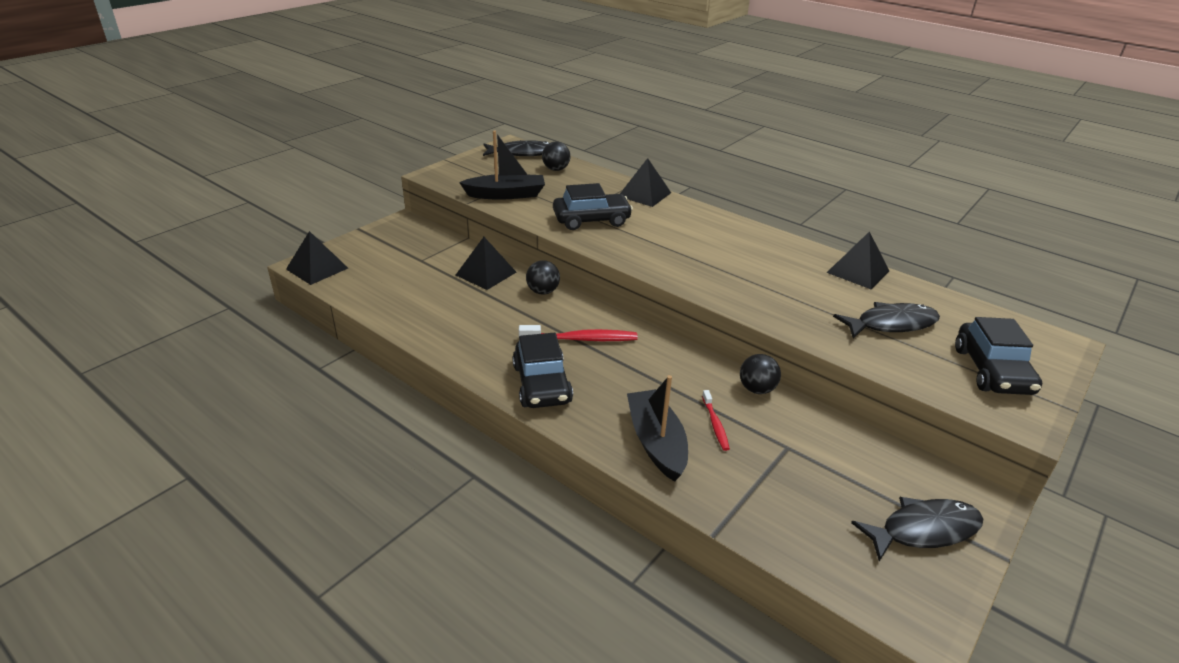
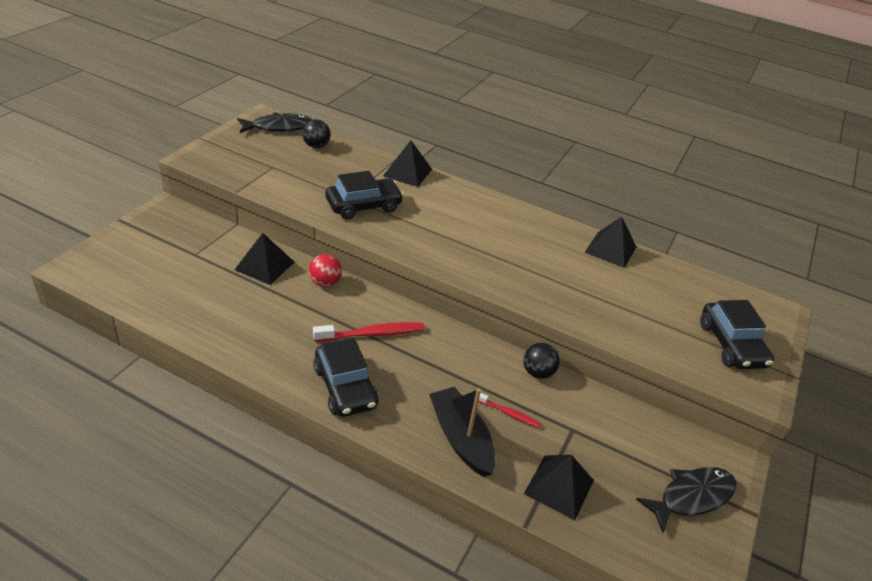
camera: 15 degrees left, 5 degrees up
black pyramid [286,231,348,285] -> black pyramid moved to [524,455,594,520]
black boat [459,131,545,200] -> none
black ball [526,260,560,295] -> red ball [309,254,342,287]
red toothbrush [702,390,730,451] -> red toothbrush turned 45 degrees counterclockwise [478,392,541,428]
black fish [833,302,940,338] -> none

